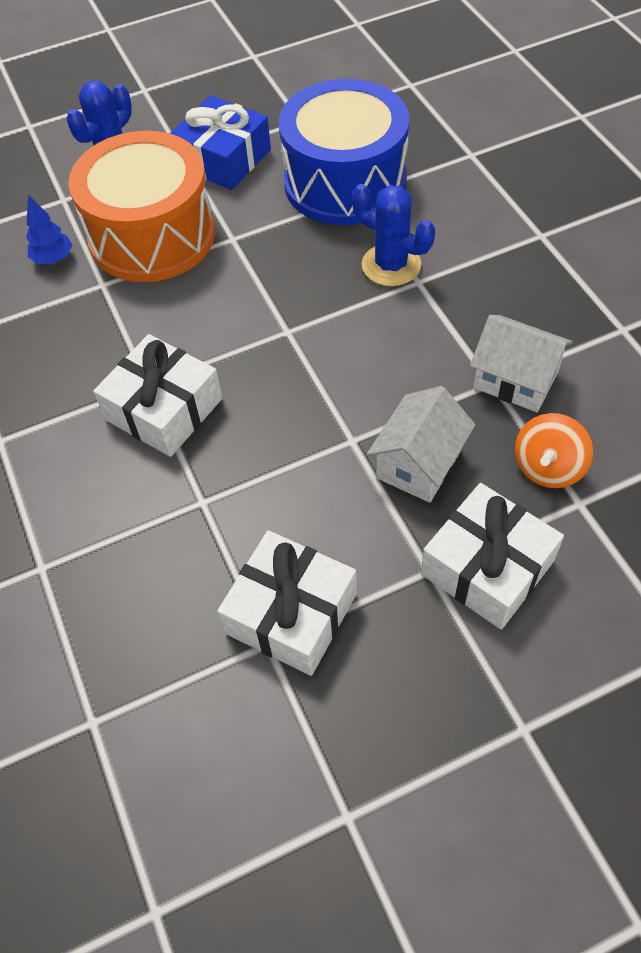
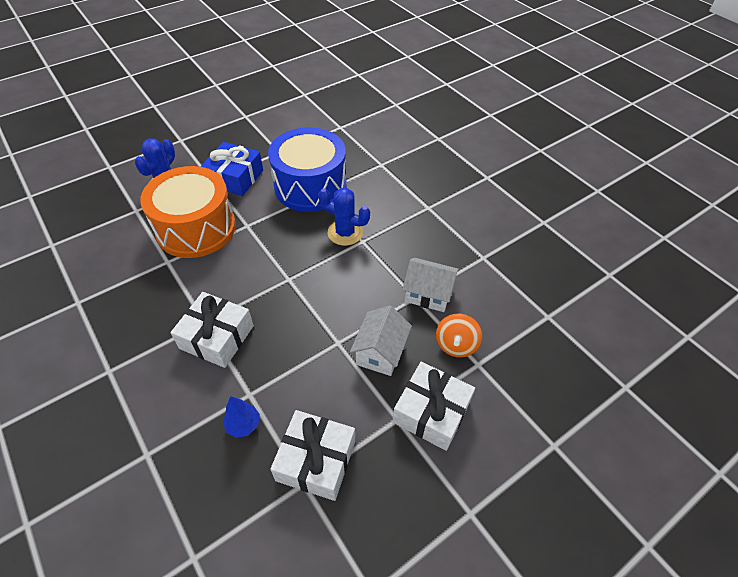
camera: 15 degrees left, 5 degrees down
blue tree [26,195,72,264] -> blue tree moved to [223,396,260,438]

